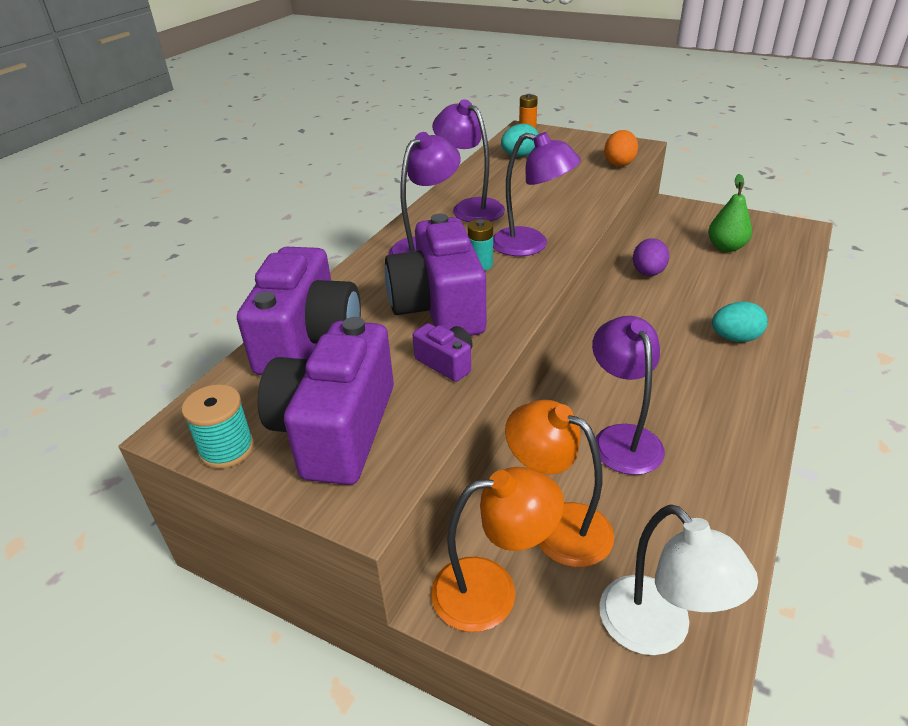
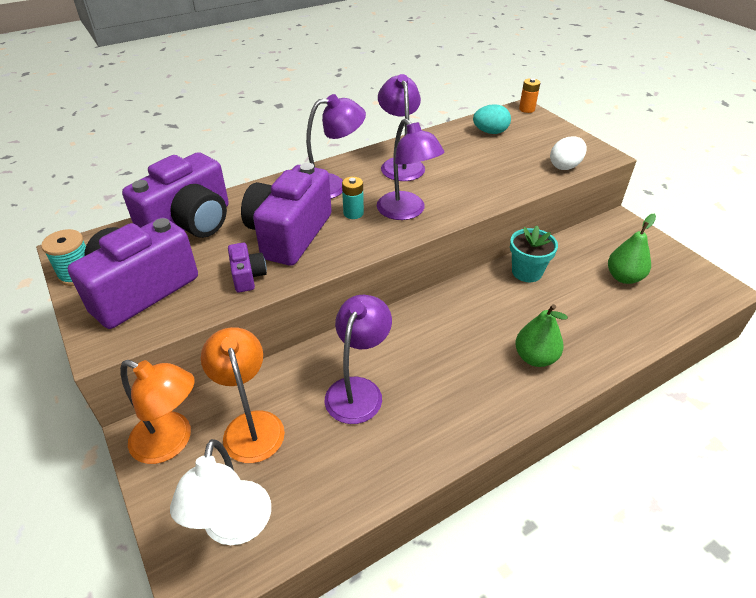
camera: 30 degrees right, 5 degrees up
orange egg [604,130,638,166] -> white egg [550,136,587,170]
purple egg [633,238,669,276] -> turquoise flower pot [510,226,558,282]
turquoise egg [712,301,768,342] -> green pear [515,304,568,367]

